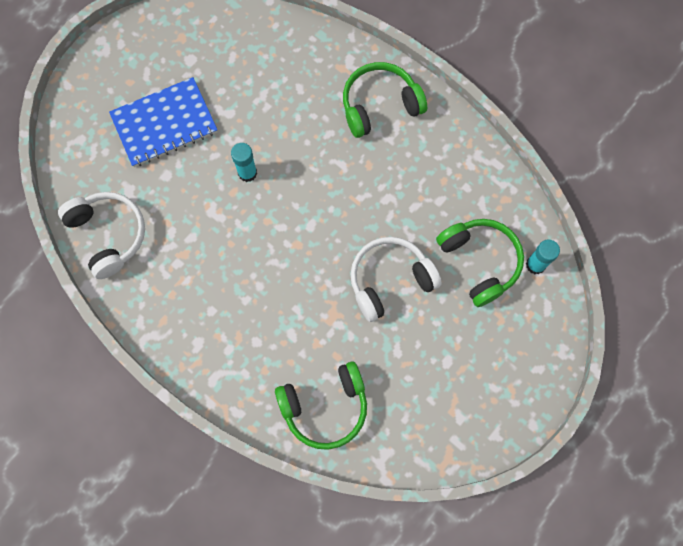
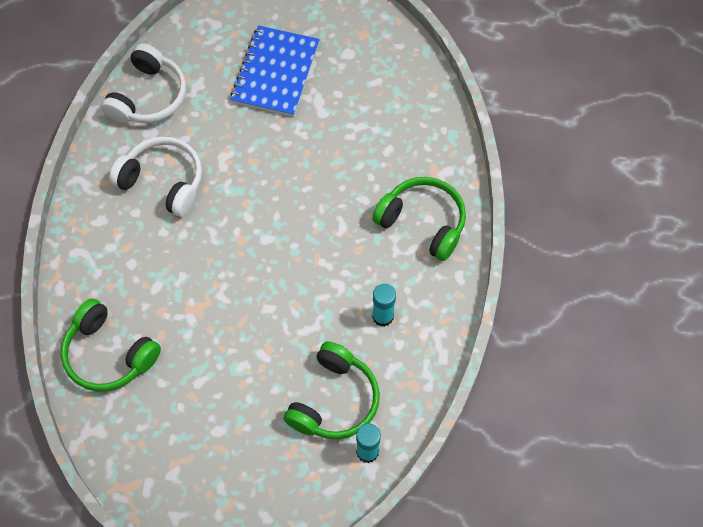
camera: 55 degrees right, 10 degrees down
blue notebook [109,77,218,167] -> blue notebook turned 75 degrees clockwise [230,25,320,117]
turquoise glue stick [231,143,257,182] -> turquoise glue stick moved to [372,284,396,327]
white headphones [351,237,442,322] -> white headphones moved to [109,137,202,217]

